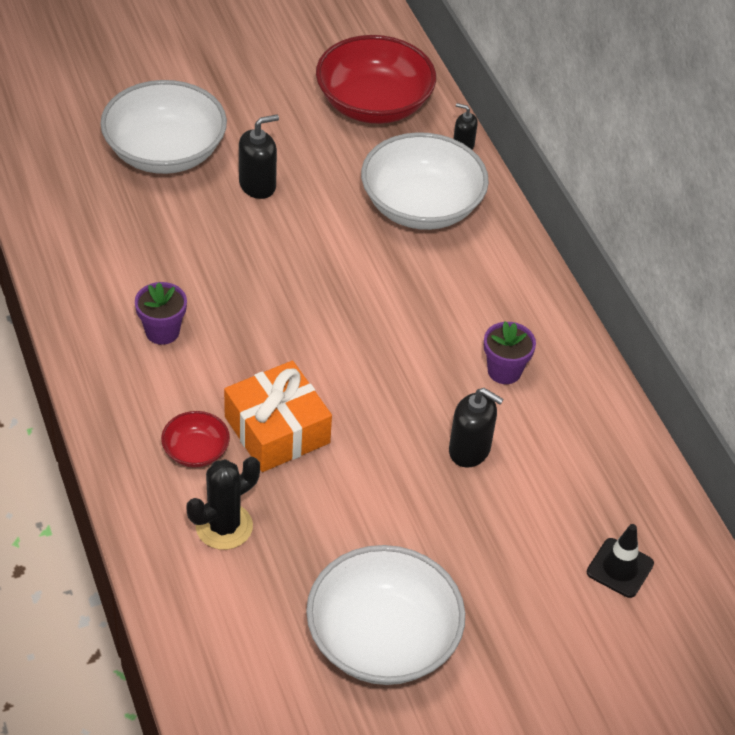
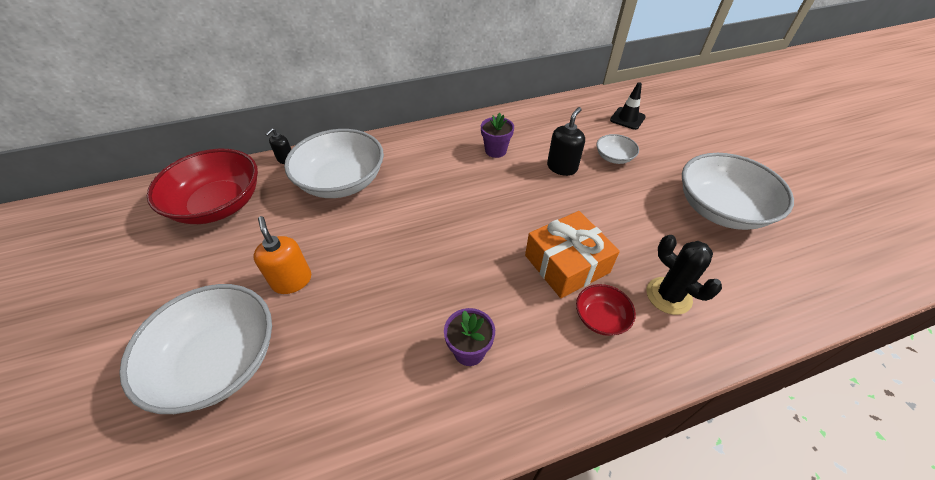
camera: 85 degrees left, 0 degrees up
black soap dispenser [239,114,279,199] -> orange soap dispenser [253,216,311,294]
none -> white bowl [596,134,639,164]

